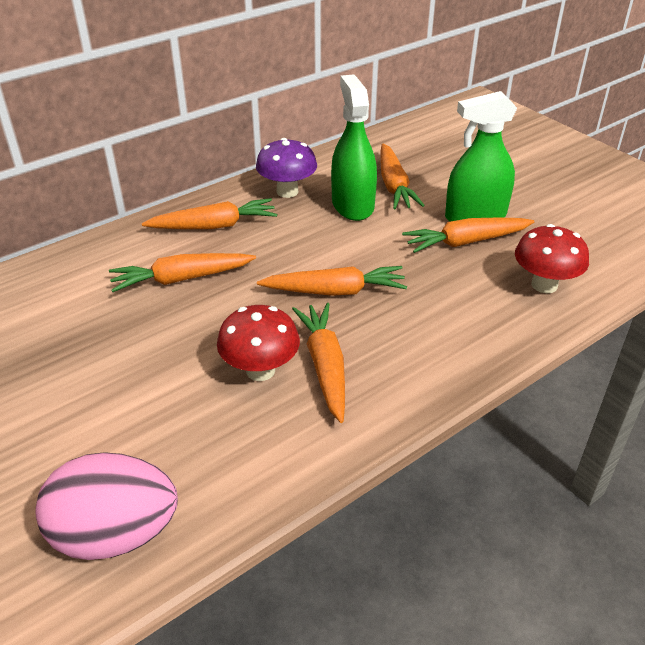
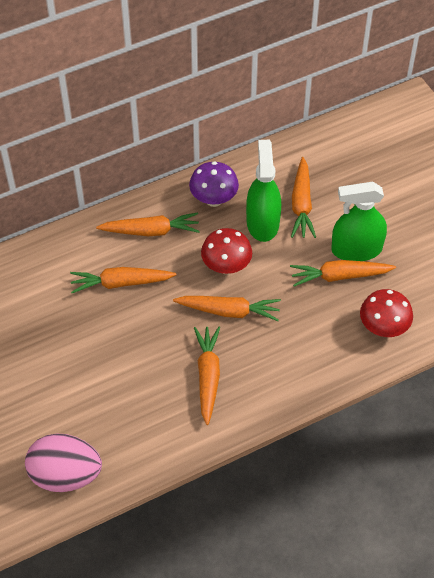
camera: 10 degrees right, 15 degrees up
red mushroom [217,305,300,381] -> red mushroom moved to [201,228,252,274]

